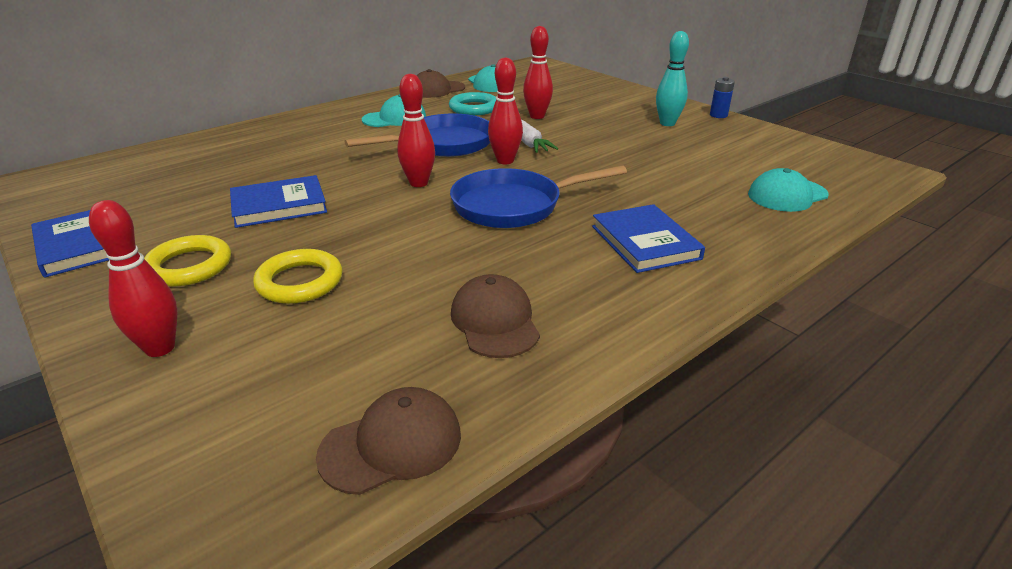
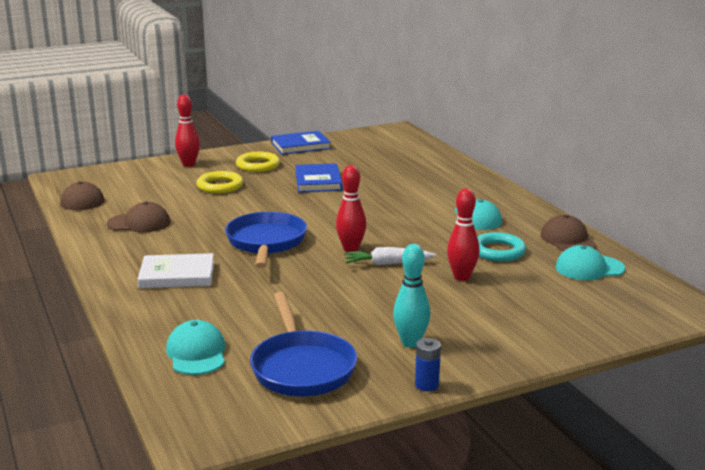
camera: 105 degrees right, 10 degrees down
blue pan [344,113,490,157] -> blue pan moved to [250,292,357,397]
red bowling pin [397,74,435,187] -> none
blue book [592,204,705,273] -> white book [138,253,214,288]

